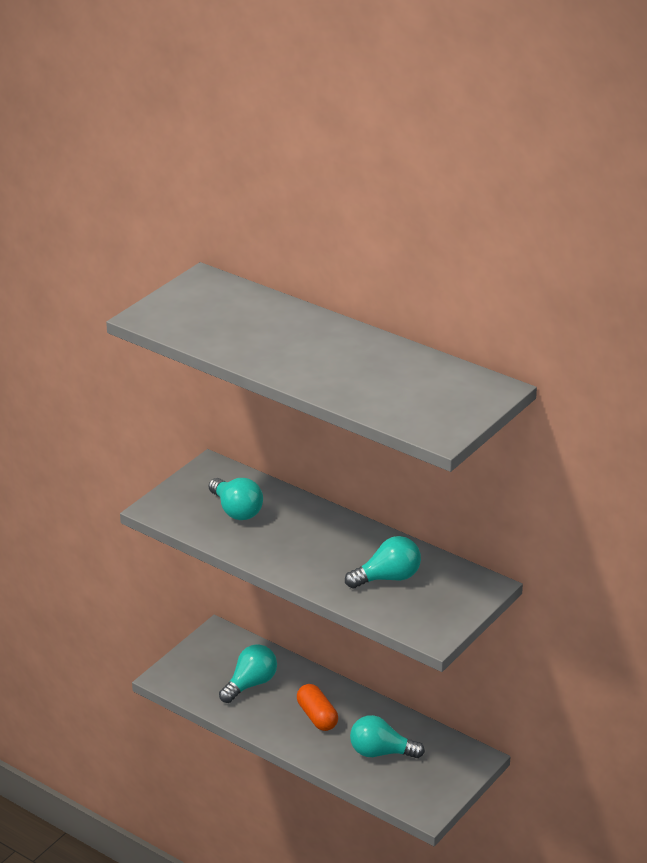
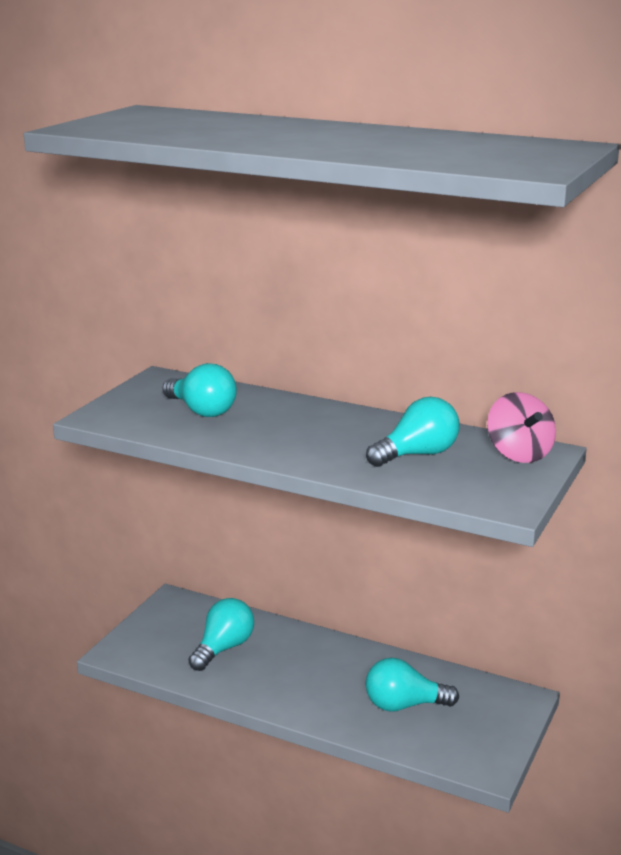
camera: 10 degrees left, 10 degrees down
orange capsule [297,684,338,731] -> none
none -> pink spinning top [487,392,556,463]

